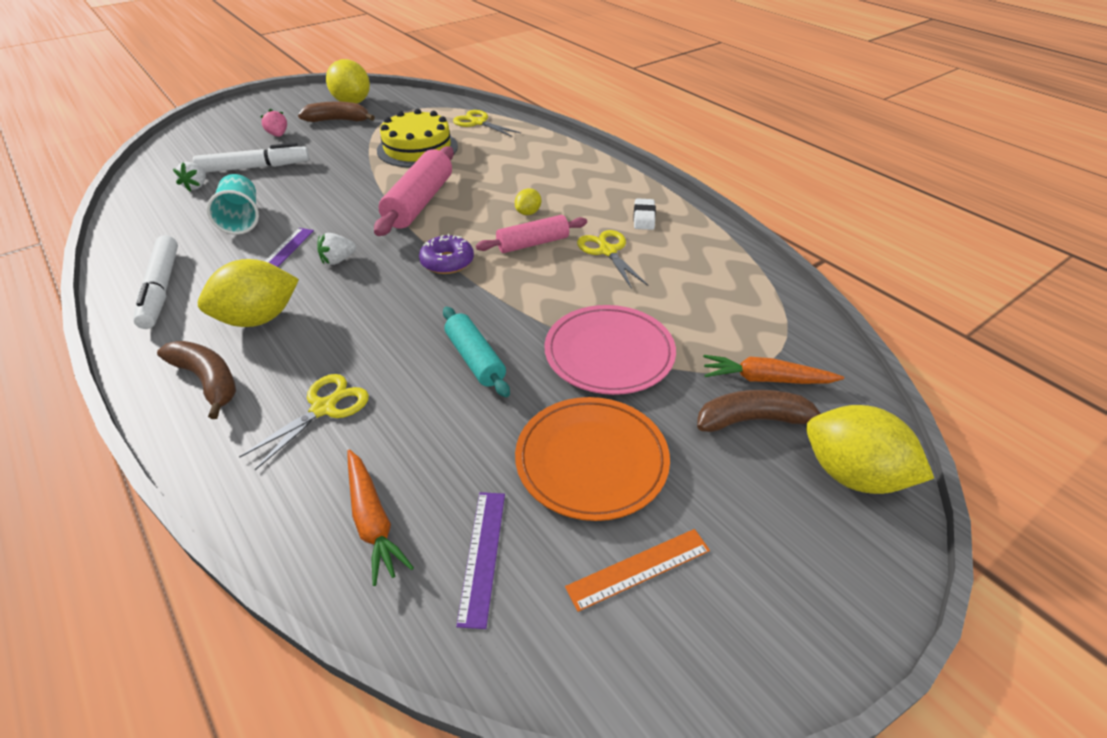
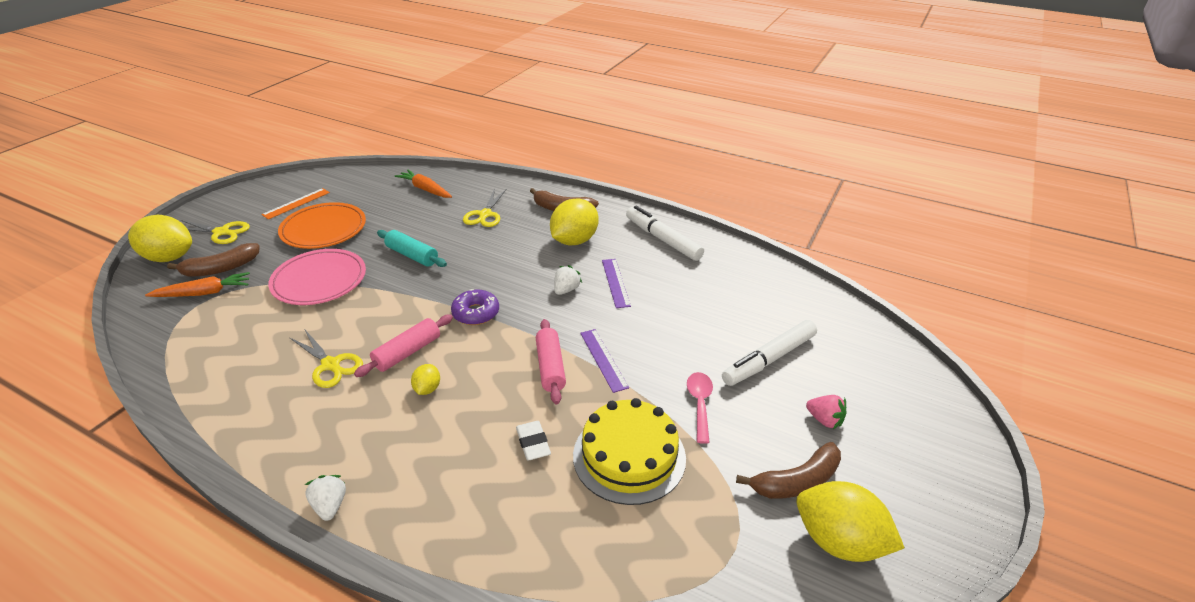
camera: 155 degrees right, 5 degrees down
white strawberry [173,162,206,191] -> white strawberry moved to [305,475,346,521]
turquoise cup [207,174,259,235] -> none
pink rolling pin [374,146,454,236] -> pink rolling pin [536,319,566,404], size x0.63
yellow scissors [453,110,521,137] -> yellow scissors moved to [181,220,250,244]
purple ruler [456,492,505,629] -> purple ruler moved to [580,329,629,393]
white eraser [633,198,656,230] -> white eraser moved to [516,421,551,460]
none -> pink spoon [687,372,713,444]

